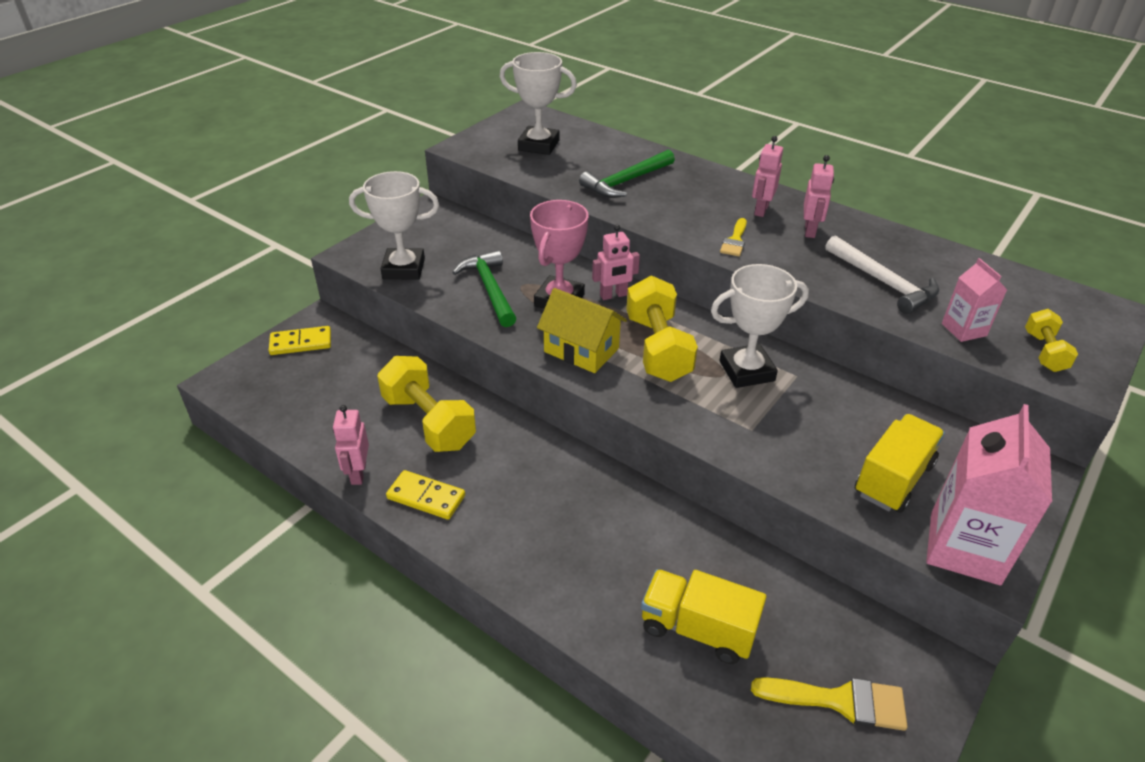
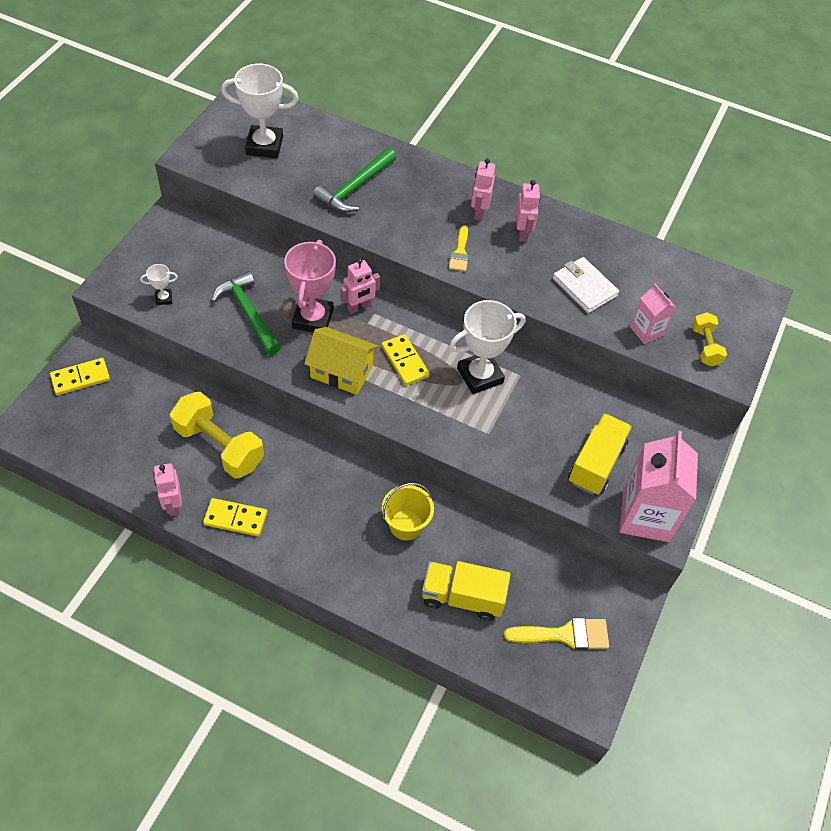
camera: 15 degrees left, 15 degrees up
white trophy [349,171,439,280] -> white trophy [140,264,178,305], size x0.46
yellow dumbbell [626,275,698,382] -> yellow domino [381,334,430,386]
white hammer [826,235,939,314] -> white wallet [553,257,619,313]
none -> yellow bucket [382,483,434,541]

